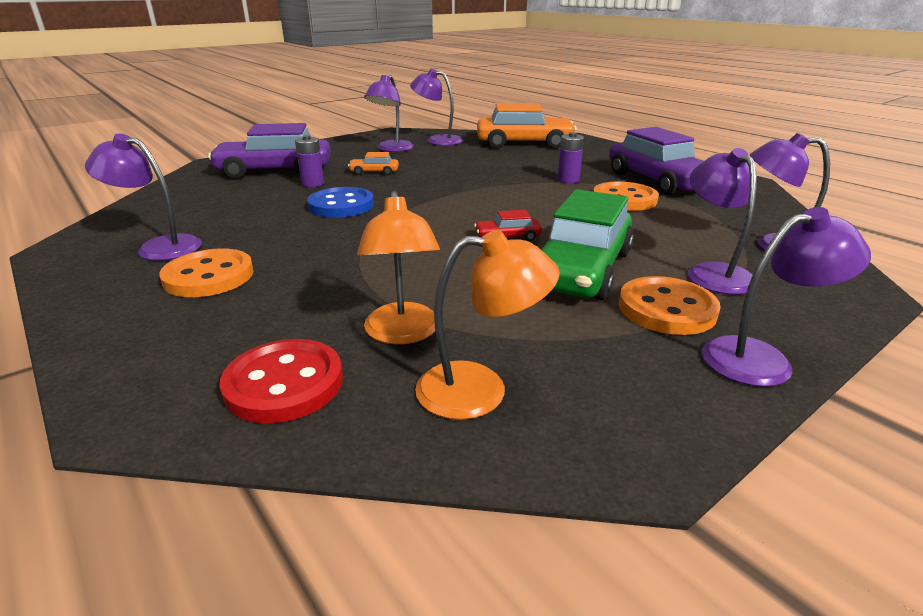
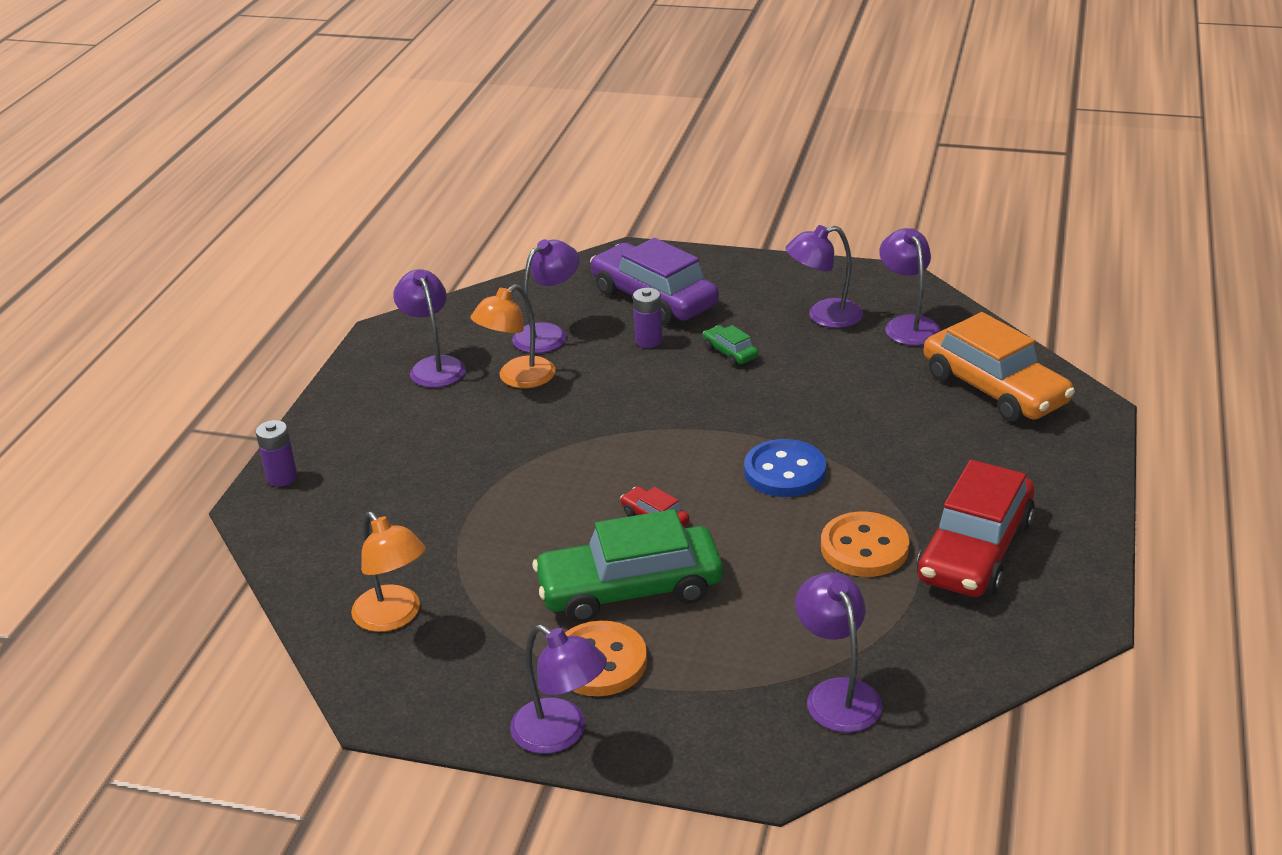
camera: 55 degrees right, 5 degrees up
orange button [159,248,254,297] -> none
red button [219,339,343,423] -> none
blue button [307,187,374,217] -> blue button moved to [744,439,826,497]
orange car [348,152,399,175] -> green car [703,325,758,366]
orange lamp [357,191,440,344] -> orange lamp moved to [470,284,556,388]
purple battery [557,132,584,183] -> purple battery moved to [256,420,297,487]
purple car [609,127,704,195] -> red car [917,460,1035,597]
purple lamp [688,148,758,295] -> purple lamp moved to [512,239,579,353]

